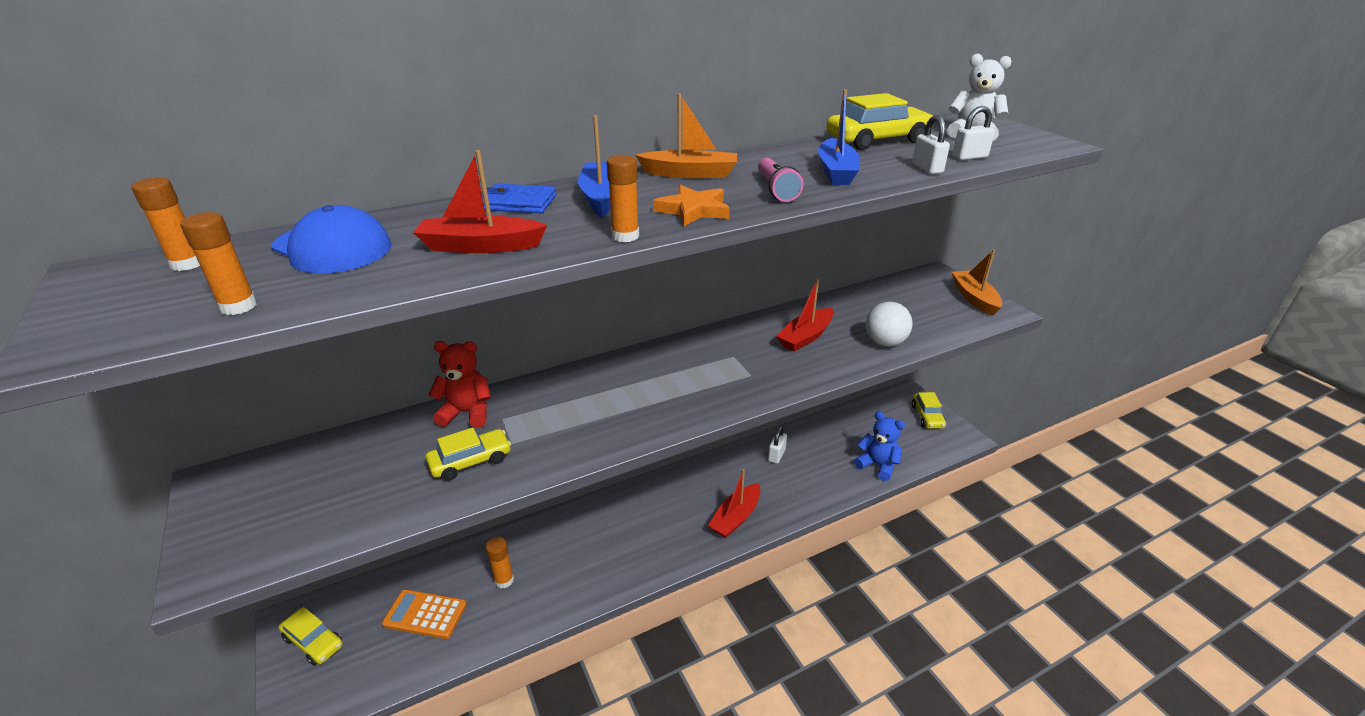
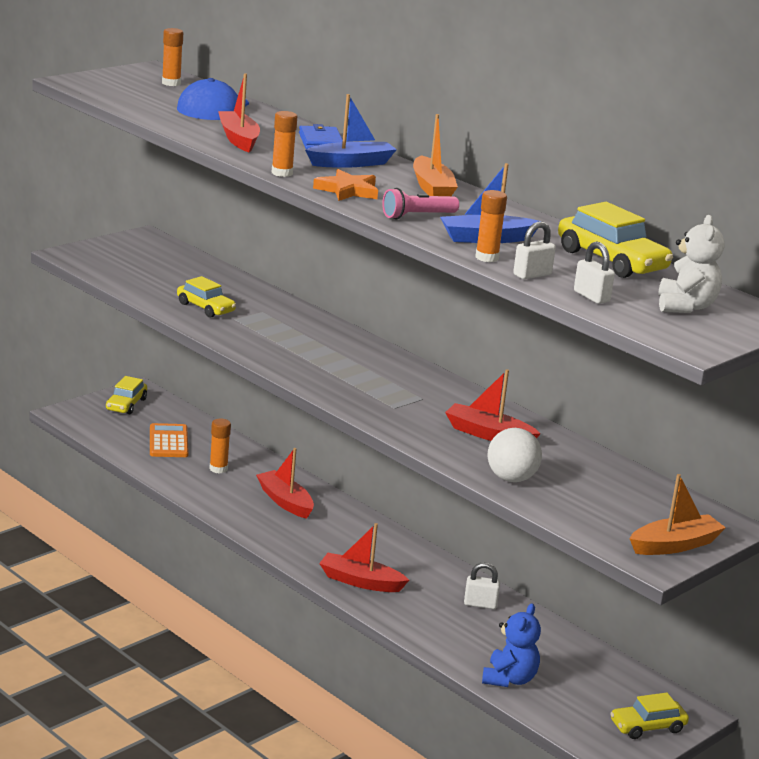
camera: 70 degrees right, 10 degrees down
orange glue stick [180,212,257,315] -> orange glue stick moved to [475,190,507,262]
red teddy bear [428,341,491,428] -> none
none -> red boat [256,448,314,519]

